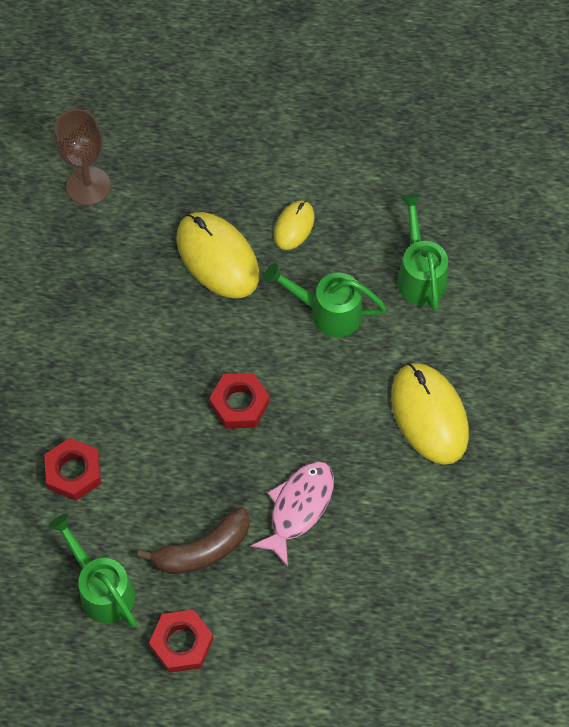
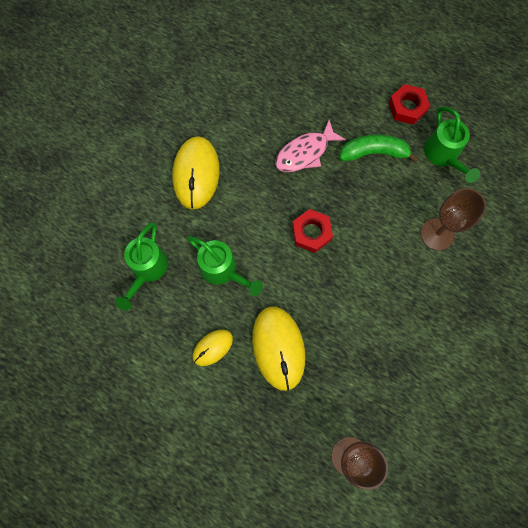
camera: 155 degrees left, 10 degrees up
red nut [44,438,101,501] -> brown goblet [421,188,486,251]
brown banana [137,507,250,574] -> green banana [340,134,418,162]

